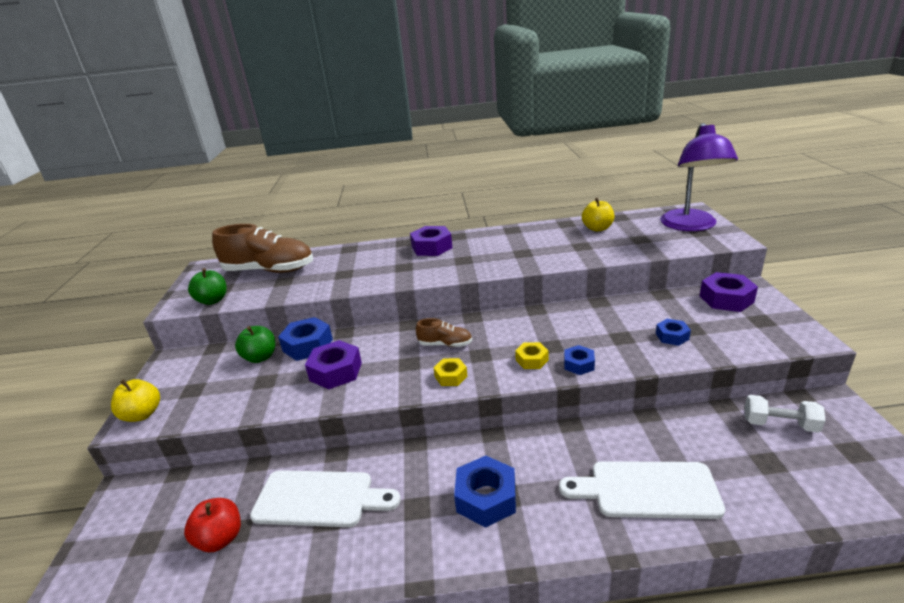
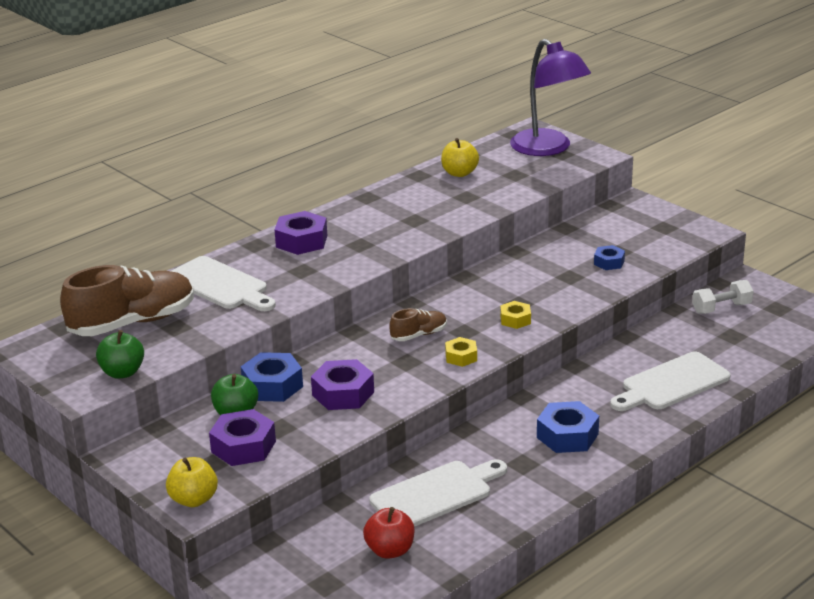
camera: 40 degrees left, 0 degrees up
blue nut [564,345,595,375] -> none
purple nut [700,272,758,312] -> purple nut moved to [209,409,276,466]
none -> white cutting board [171,256,276,311]

